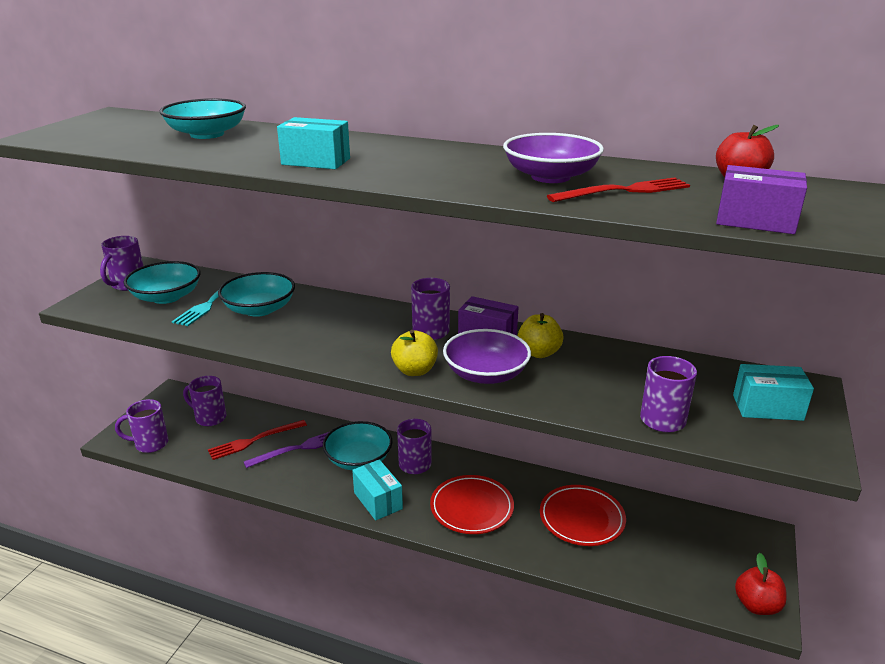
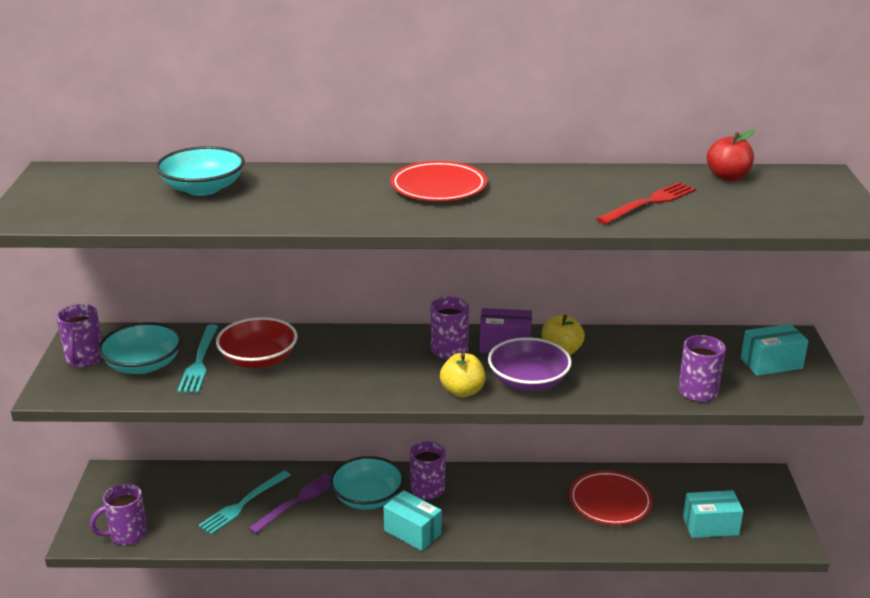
camera: 20 degrees left, 0 degrees up
purple mug [183,376,226,426] -> none
red fork [208,420,307,460] -> turquoise fork [199,470,291,535]
turquoise bowl [218,272,295,317] -> red bowl [216,317,298,368]
turquoise box [277,117,350,169] -> turquoise box moved to [683,490,744,538]
red plate [430,475,514,534] -> red plate moved to [390,161,487,201]
purple bowl [503,133,604,183] -> none
purple box [716,165,807,234] -> none
red apple [735,553,787,615] -> none

